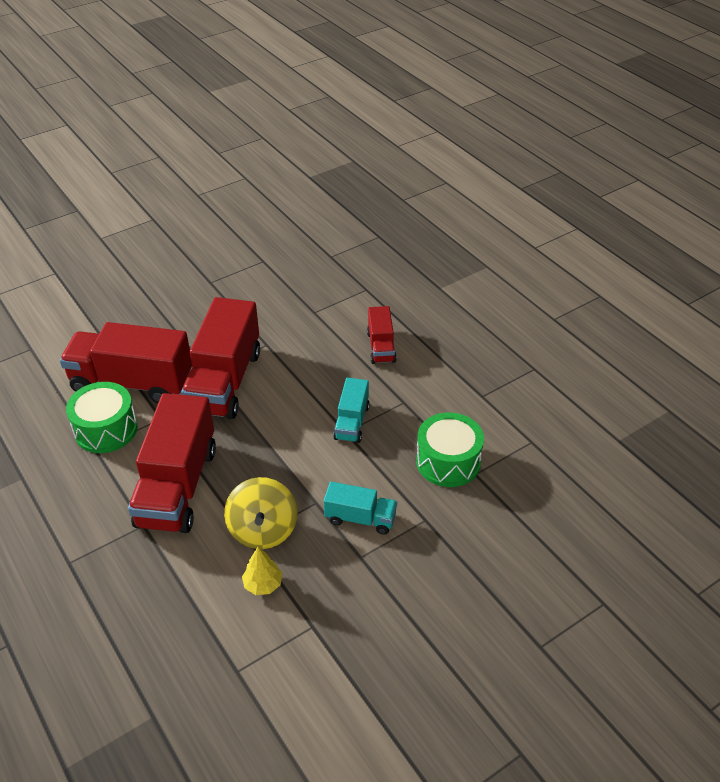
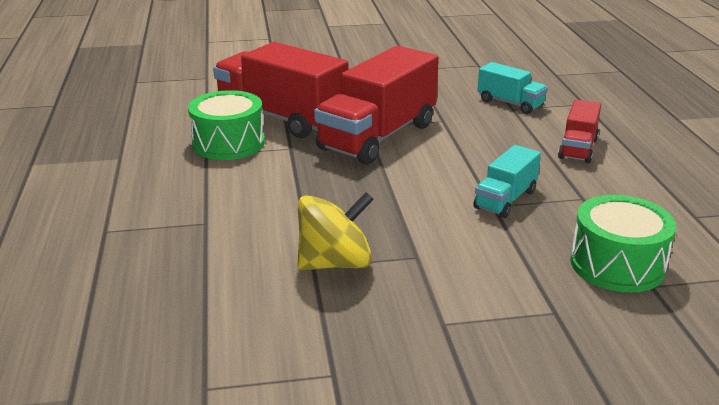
camera: 25 degrees right, 15 degrees down
red truck [128,393,216,533] -> none
yellow spinning top [224,477,298,549] -> yellow spinning top turned 135 degrees counterclockwise [298,192,374,270]
yellow tree [242,547,282,595] -> none
turquoise truck [324,482,397,535] -> turquoise truck moved to [477,62,548,114]

